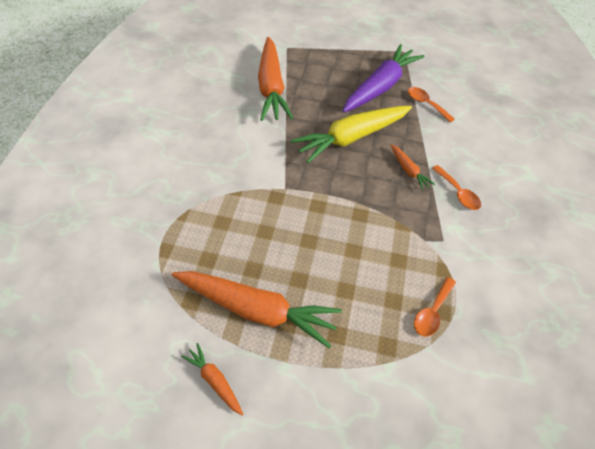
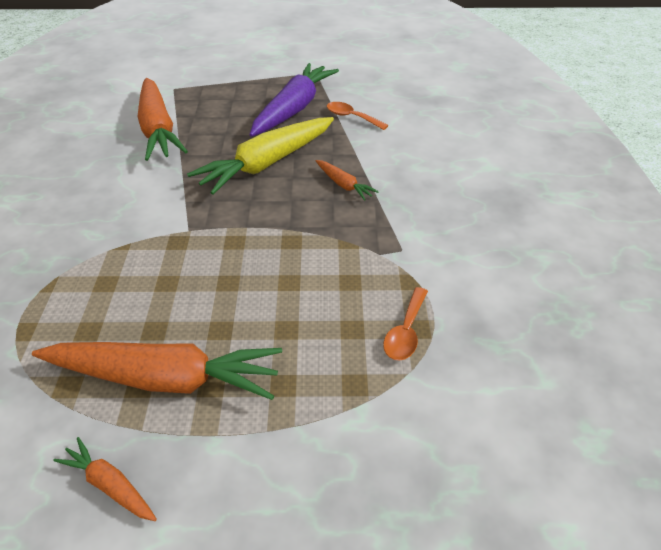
camera: 10 degrees left, 10 degrees down
orange spoon [432,165,481,210] -> none

